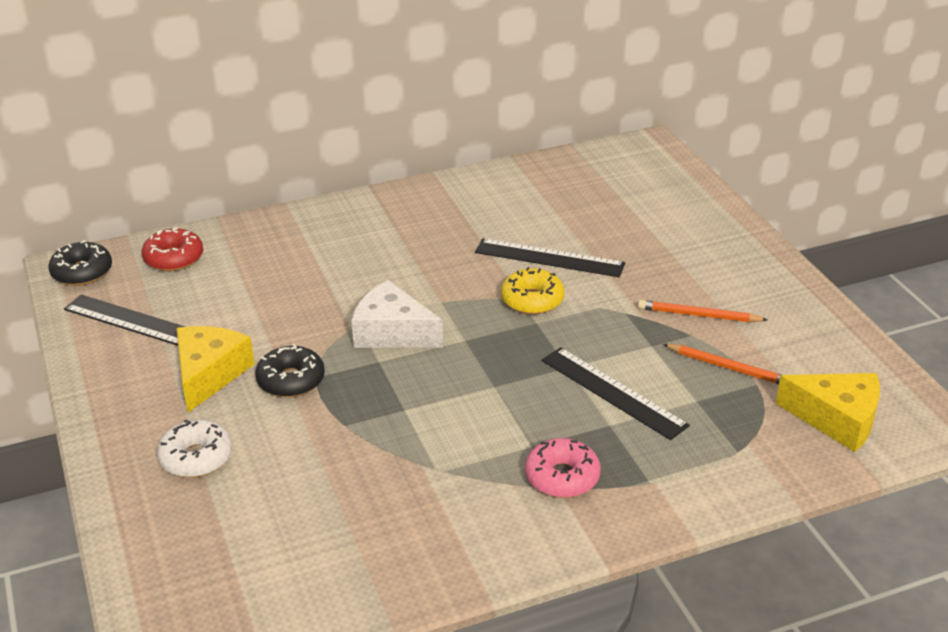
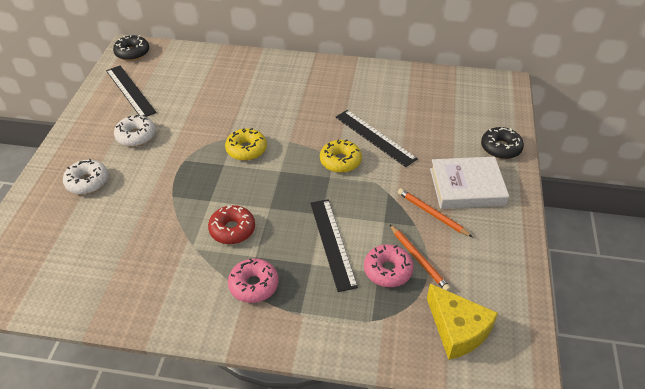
camera: 30 degrees right, 10 degrees up
red donut [141,227,203,271] -> red donut moved to [208,205,255,244]
yellow cheese [177,326,254,413] -> white donut [114,115,156,147]
black donut [255,344,325,398] -> black donut moved to [481,127,524,159]
white cheese [351,280,443,348] -> yellow donut [225,128,267,161]
none -> pink donut [364,244,414,287]
none -> white book [430,157,509,209]

